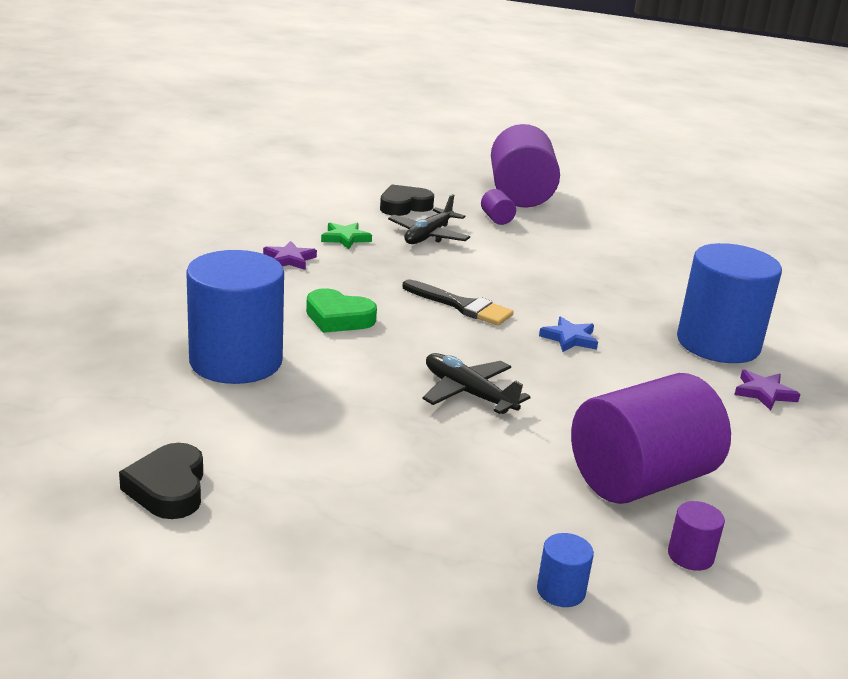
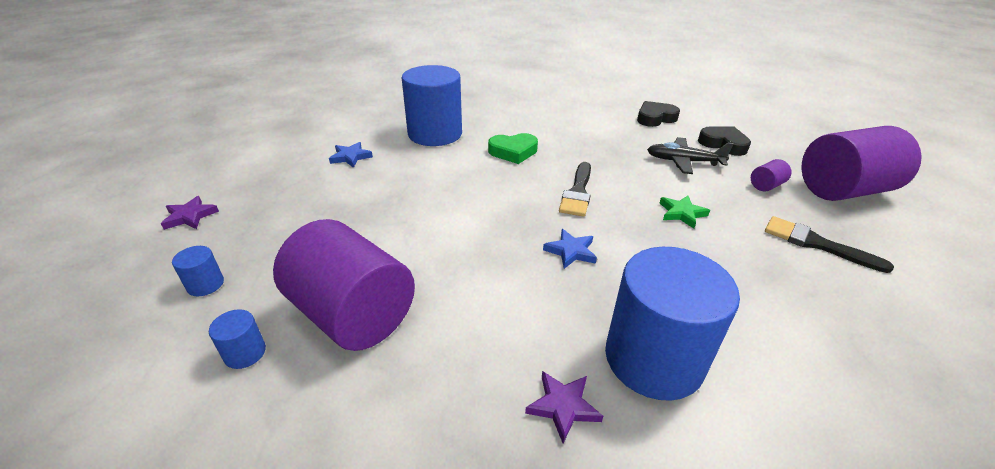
camera: 75 degrees right, 10 degrees up
black heart [119,443,203,519] -> black heart moved to [637,101,680,127]
purple star [263,241,317,270] -> purple star moved to [161,196,219,230]
green heart [306,288,377,333] -> green heart turned 105 degrees counterclockwise [488,133,538,164]
green star [321,223,372,249] -> green star moved to [660,196,710,229]
black plane [422,353,531,414] -> none
purple cylinder [668,501,725,571] -> blue cylinder [209,309,266,369]
none -> blue star [329,142,373,168]
none -> black brush [765,216,894,273]

